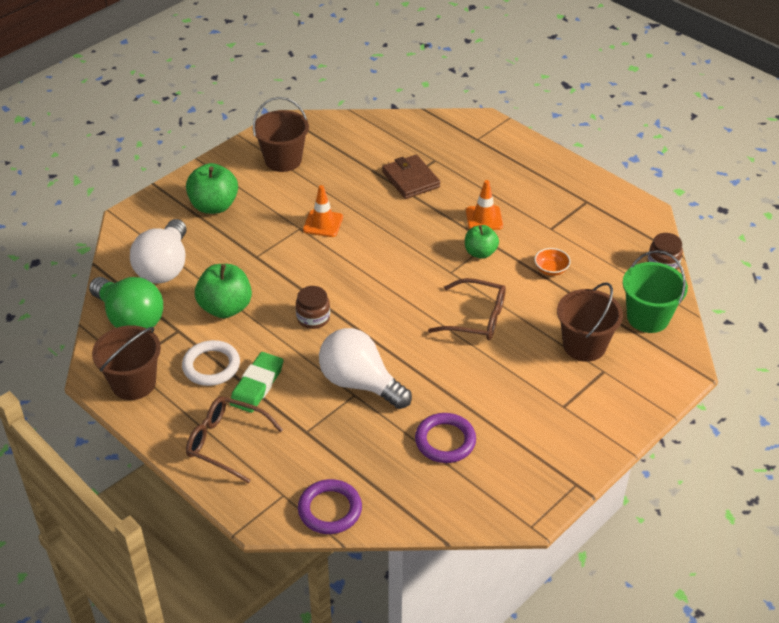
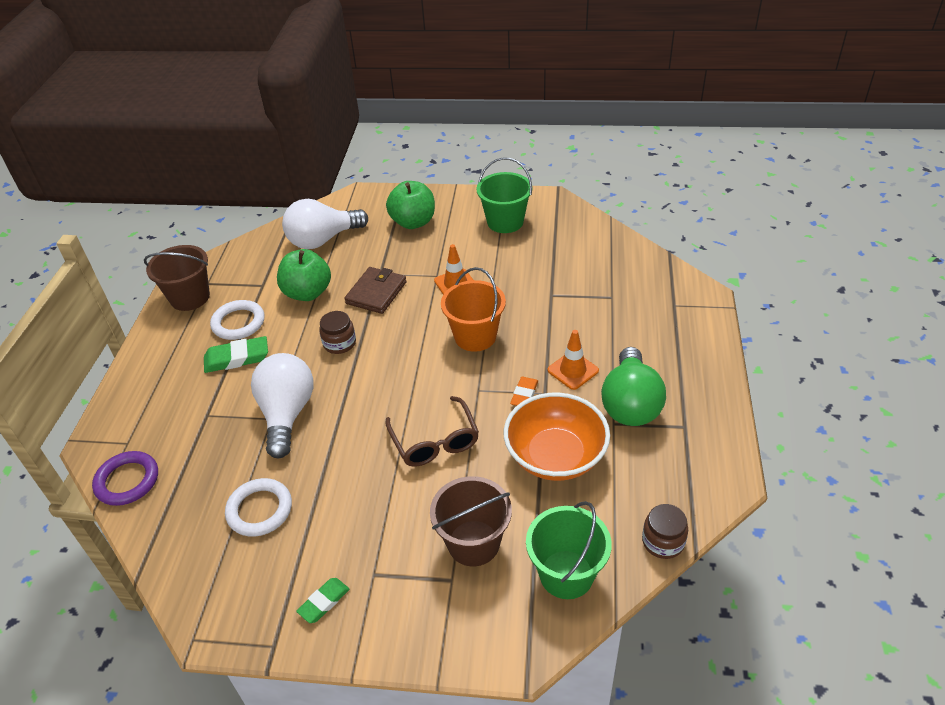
camera: 55 degrees right, 0 degrees up
green light bulb [89,277,163,328] -> green light bulb moved to [601,347,666,426]
brown glasses [186,396,283,483] -> none
brown bucket [253,97,309,172] -> green bucket [476,157,533,233]
brown wallet [382,155,440,199] -> brown wallet moved to [344,267,407,314]
purple ring [415,413,476,463] -> white ring [225,478,292,537]
green apple [465,225,499,259] -> orange eraser [510,377,538,406]
orange bowl [535,248,571,276] -> orange bowl [504,393,610,481], size x2.40
none -> green eraser [296,578,350,623]
none -> orange bucket [441,267,506,352]

